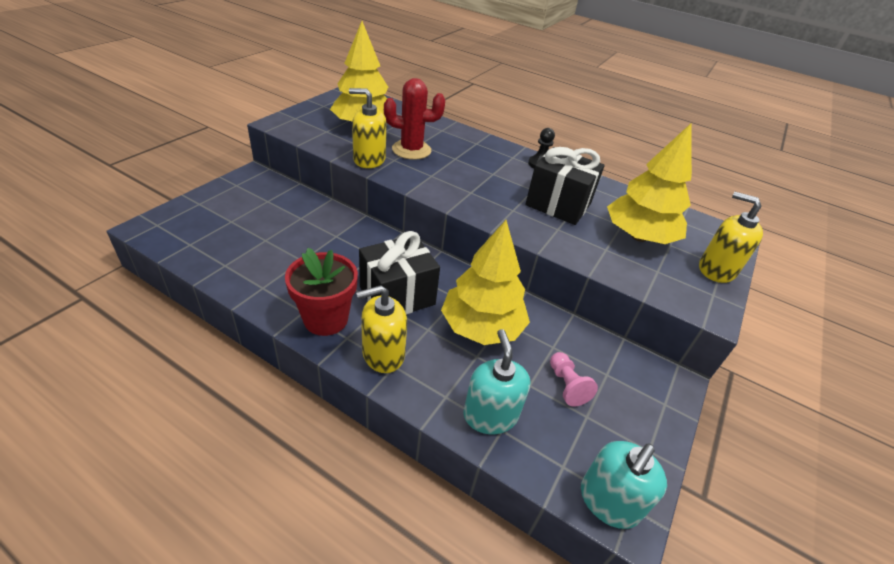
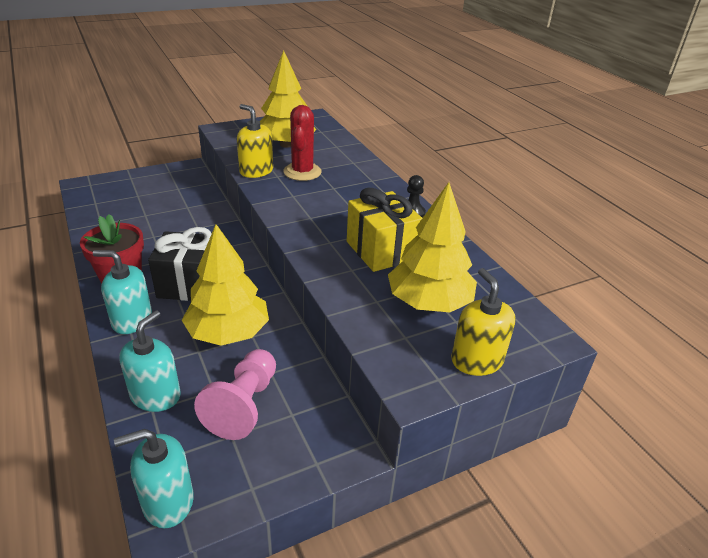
camera: 35 degrees right, 5 degrees down
yellow soap dispenser [356,285,407,373] -> turquoise soap dispenser [93,250,152,334]
red cactus [384,78,445,160] -> red cactus turned 60 degrees clockwise [283,105,322,181]
black gift [525,147,605,225] -> yellow gift [347,187,422,272]
pink pawn [550,352,598,406] -> pink pawn [194,349,276,440], size x1.74

